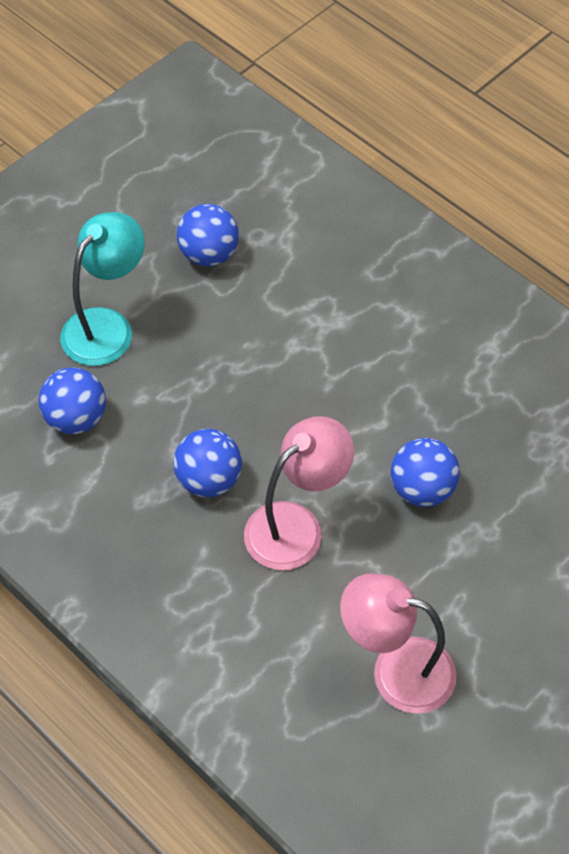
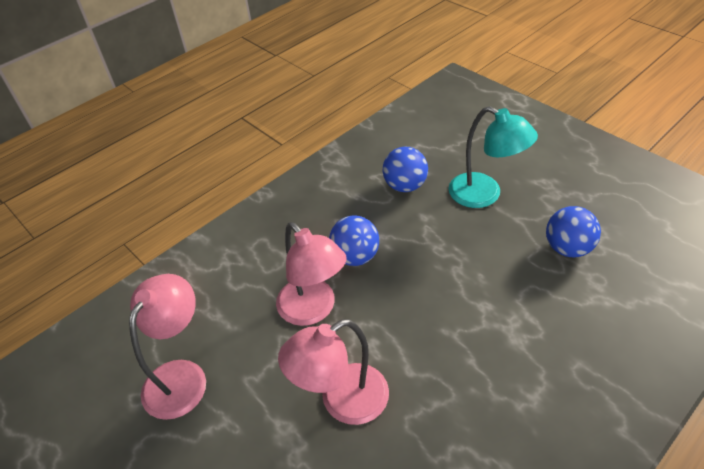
camera: 95 degrees right, 10 degrees down
blue ball [391,438,460,507] -> pink lamp [278,319,389,425]

